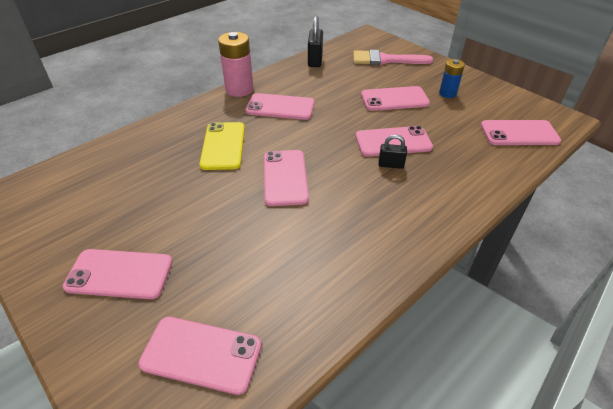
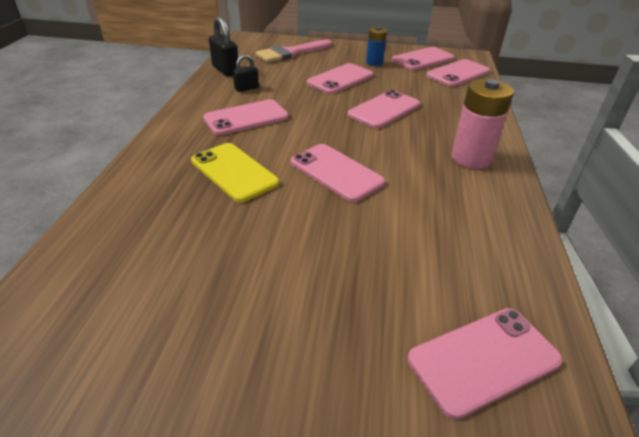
camera: 40 degrees left, 5 degrees down
pink phone [63,249,173,299] -> pink phone moved to [392,47,454,70]
pink battery [218,32,254,97] -> pink battery moved to [451,79,514,169]
black padlock [379,135,407,169] -> black padlock moved to [233,55,259,92]

